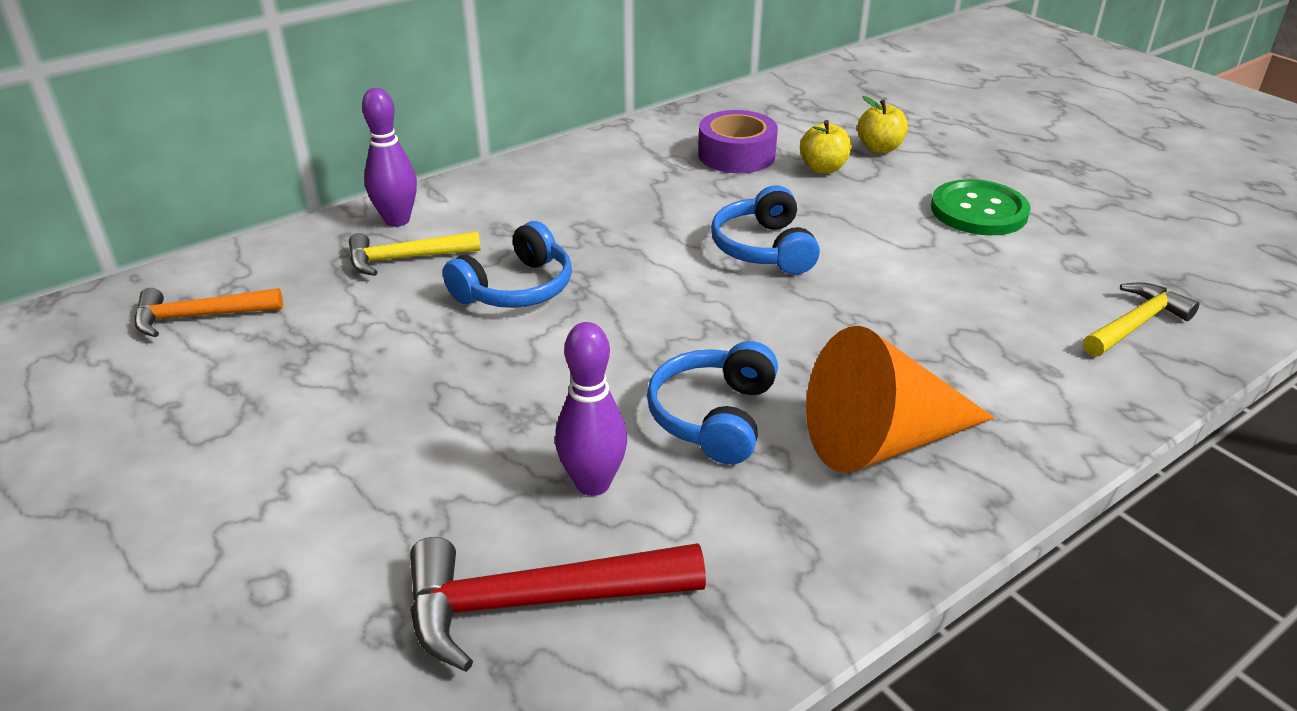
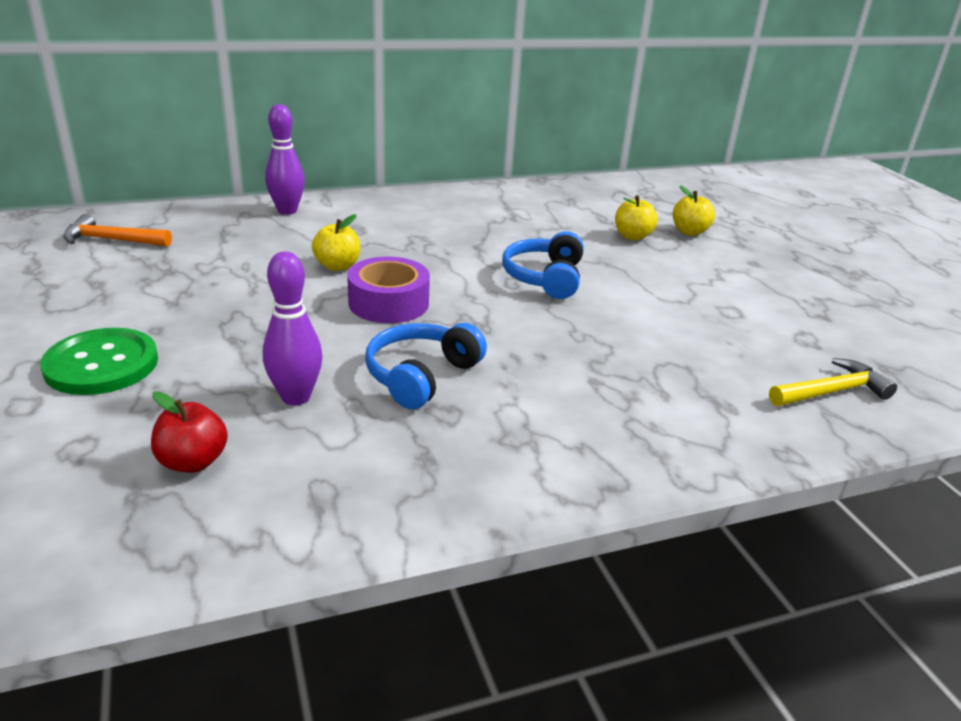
camera: 15 degrees right, 5 degrees down
yellow hammer [349,231,481,276] -> none
red hammer [410,537,706,672] -> red apple [151,391,228,473]
blue headphones [443,221,572,308] -> yellow apple [312,214,360,271]
purple tape [698,110,778,173] -> purple tape moved to [347,257,430,323]
orange cone [806,326,994,473] -> none
green button [931,179,1031,235] -> green button moved to [40,328,158,395]

